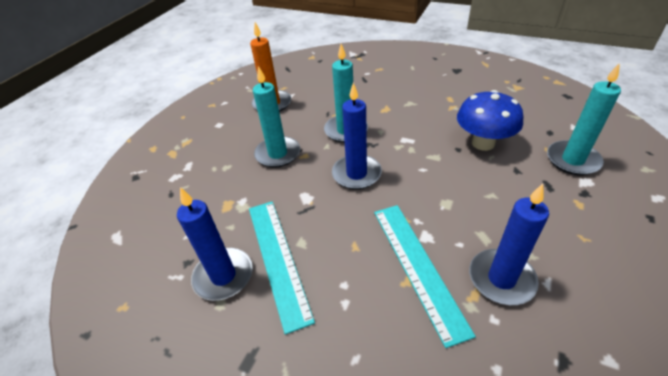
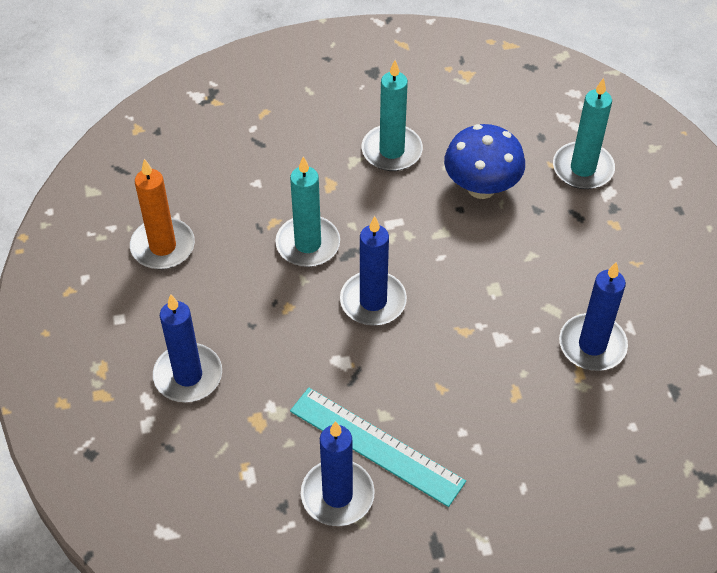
camera: 40 degrees left, 10 degrees up
turquoise candle [253,66,300,168] -> turquoise candle moved to [362,60,423,171]
turquoise ruler [374,205,476,348] -> none
none -> blue candle [153,294,222,402]

